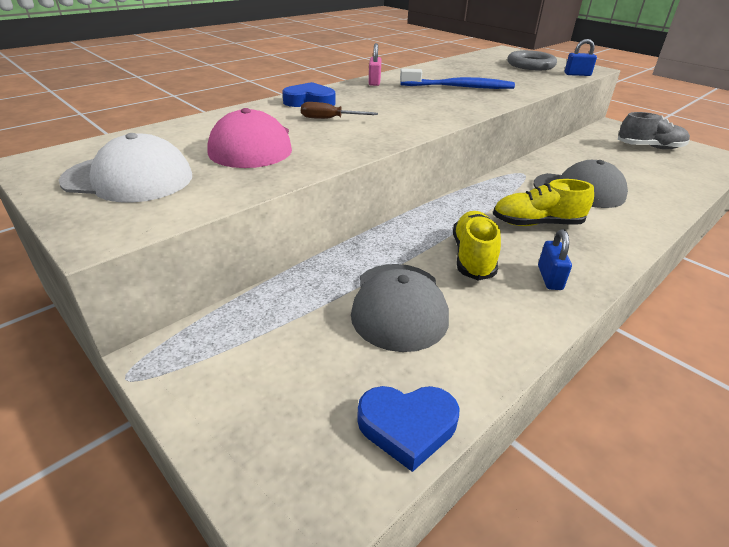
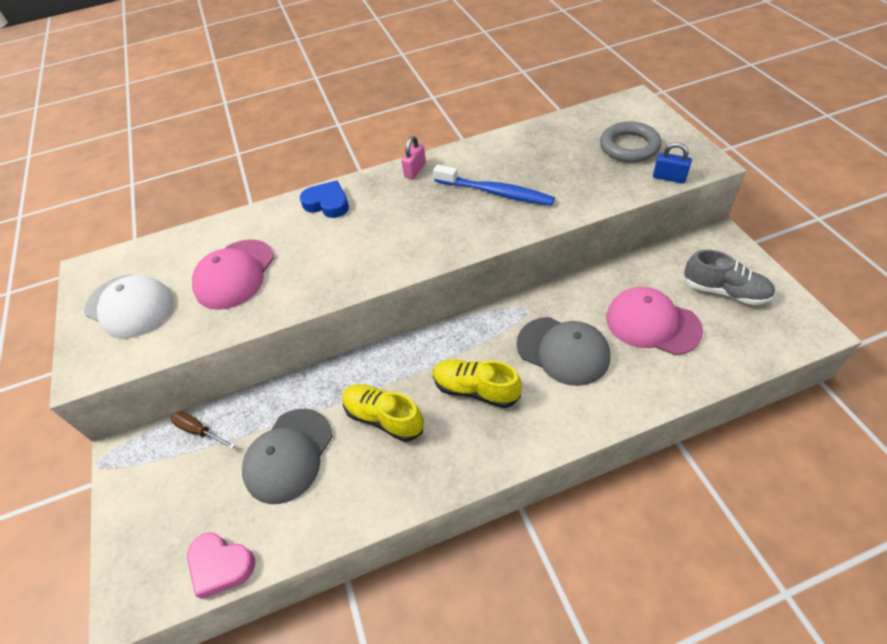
camera: 30 degrees right, 15 degrees up
brown screwdriver [301,102,378,119] -> brown screwdriver moved to [171,411,235,449]
blue heart [357,386,459,472] -> pink heart [187,532,255,599]
yellow shoe [453,211,501,281] -> yellow shoe turned 90 degrees counterclockwise [342,384,424,442]
blue padlock [538,229,572,290] -> none
none -> pink cap [606,287,703,355]

